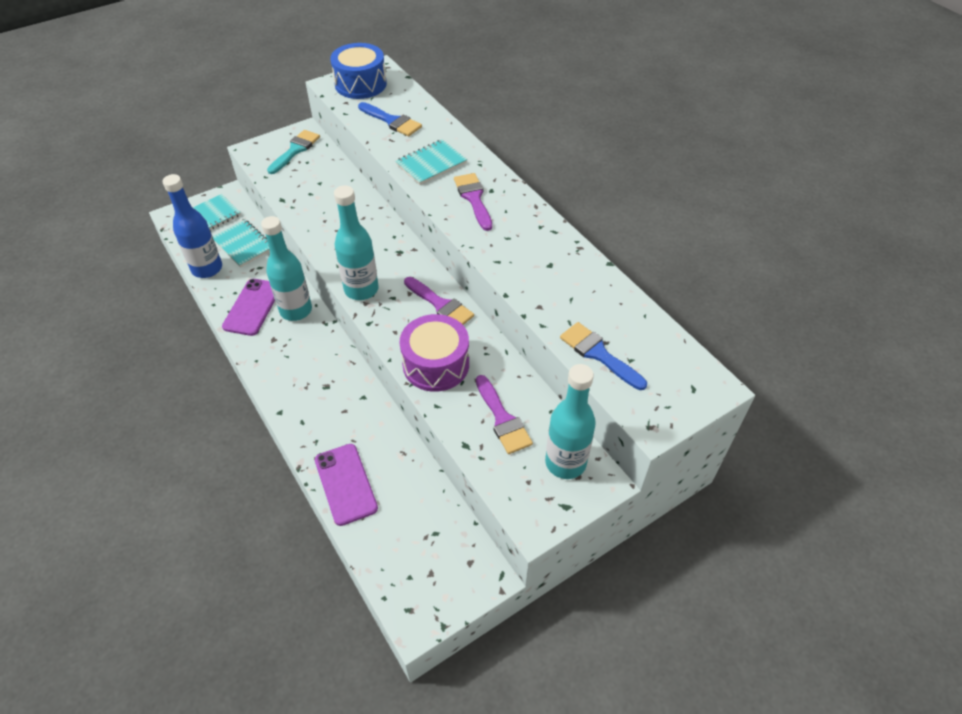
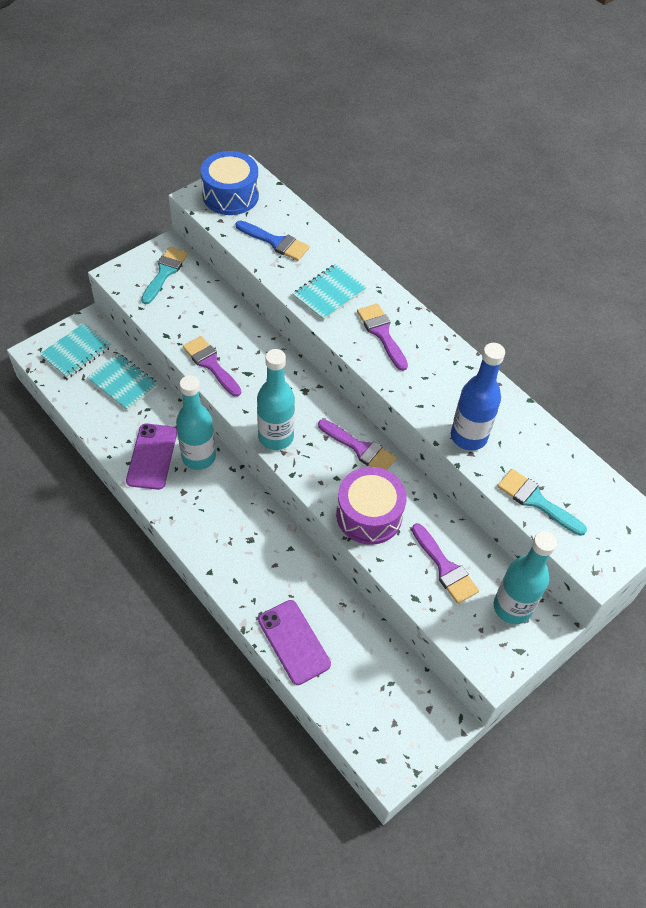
camera: 10 degrees left, 5 degrees up
blue bottle [162,174,222,278] -> blue bottle moved to [451,343,505,451]
blue brush [560,322,647,390] -> turquoise brush [497,469,587,536]
none -> purple brush [183,336,241,397]

